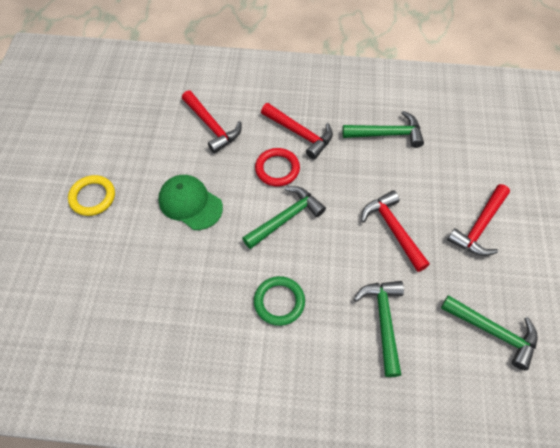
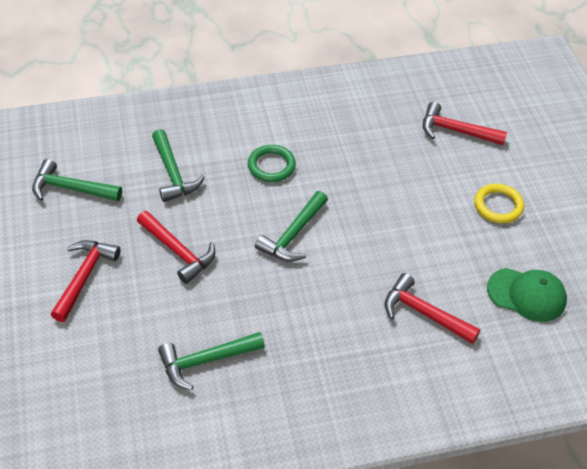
camera: 160 degrees right, 10 degrees down
green cap [158,175,223,230] -> green cap moved to [487,268,567,322]
red ring [255,148,300,187] -> none
red hammer [261,103,333,159] -> red hammer moved to [423,102,507,145]

